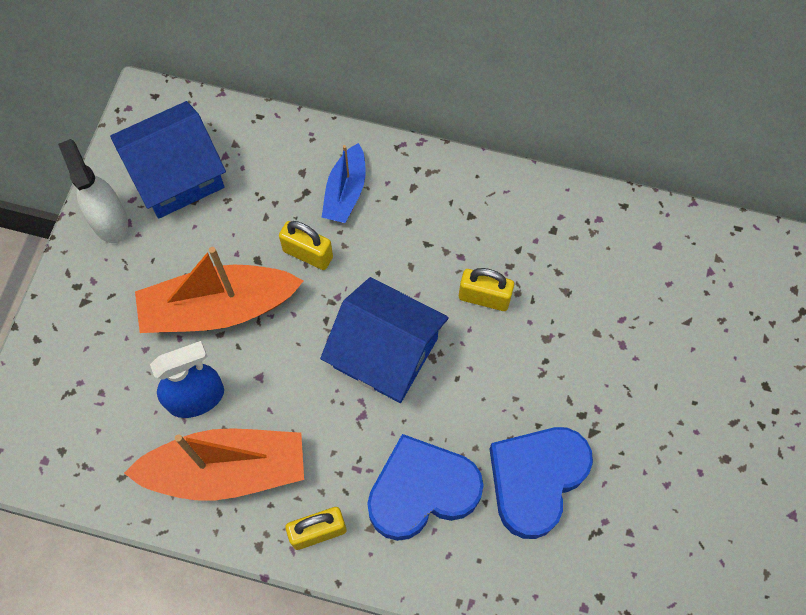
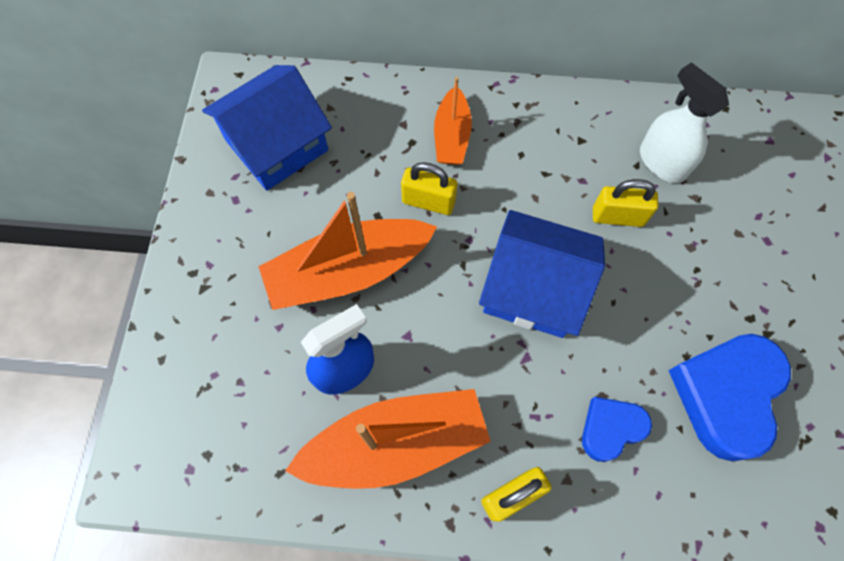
camera: 10 degrees left, 0 degrees up
white spray bottle [58,139,128,243] -> white spray bottle moved to [640,62,729,183]
blue boat [322,143,366,223] -> orange boat [434,77,472,165]
blue heart [367,434,484,541] -> blue heart [582,397,652,462], size x0.56

